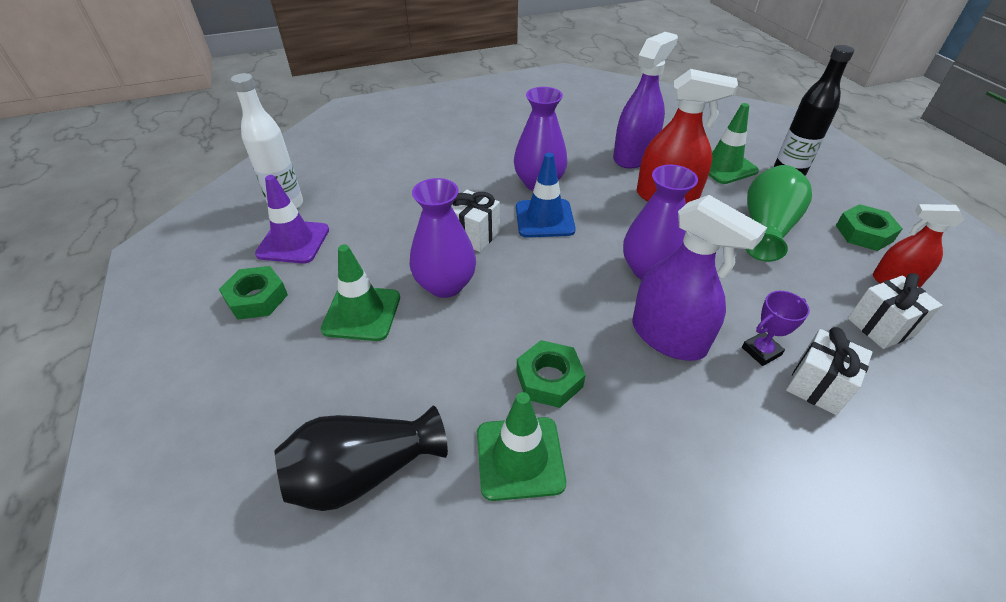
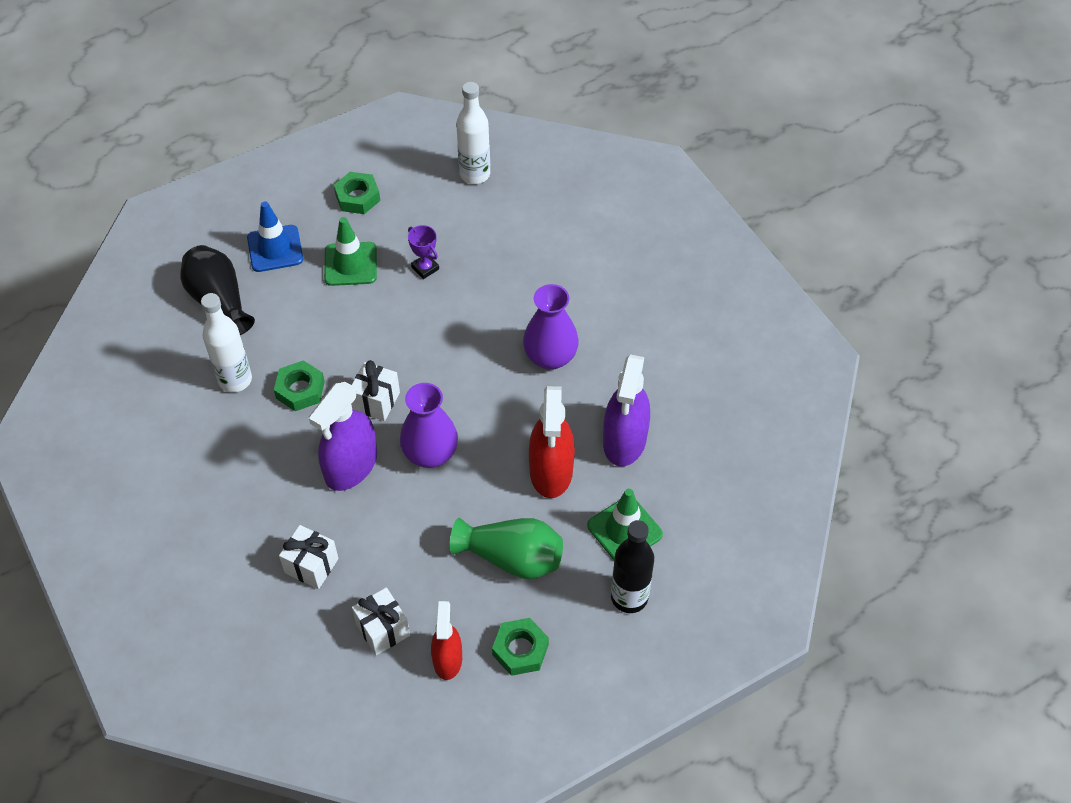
camera: 80 degrees right, 10 degrees up
purple traffic cone [255,175,329,264] -> none
purple vase [409,178,476,298] -> none
white gift [451,190,500,252] -> white gift moved to [351,360,400,421]
green traffic cone [477,392,566,501] -> white bottle [201,293,252,393]
blue traffic cone [516,153,576,238] -> blue traffic cone moved to [247,201,303,272]
purple spray bottle [613,32,678,169] -> purple spray bottle turned 75 degrees clockwise [603,354,650,466]
purple trophy [742,291,810,366] -> purple trophy moved to [408,225,439,279]

